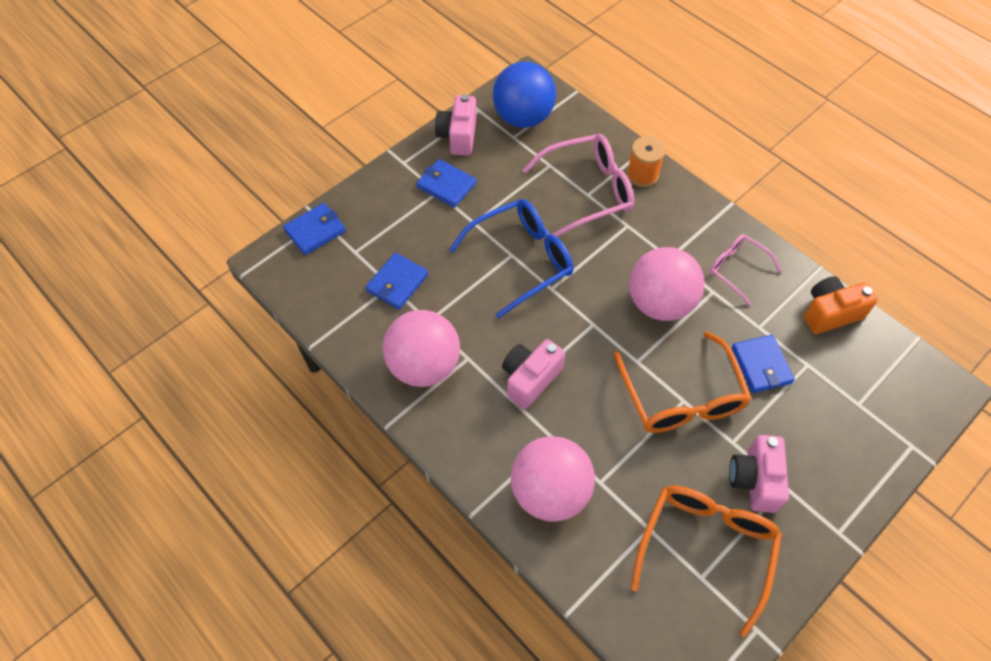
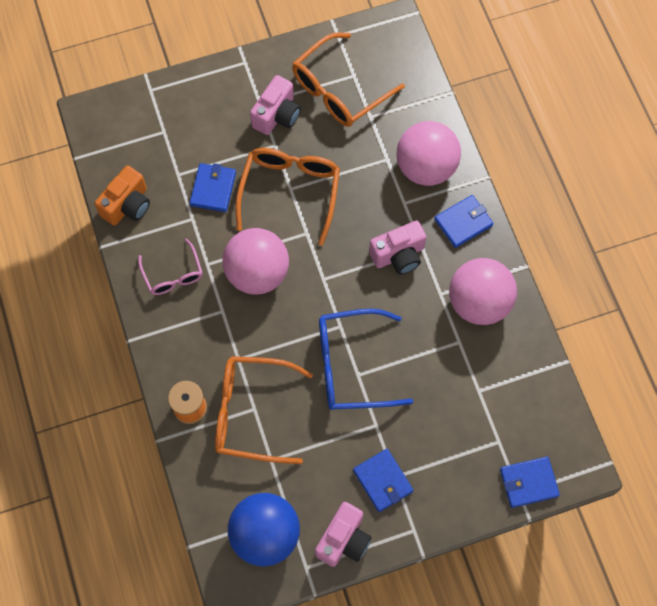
camera: 155 degrees left, 10 degrees up
blue wallet [365,253,428,310] -> blue wallet moved to [434,195,493,248]
pink glasses [523,134,634,237] -> orange glasses [215,356,313,464]
orange camera [804,276,878,334] -> orange camera turned 60 degrees counterclockwise [95,166,150,226]

